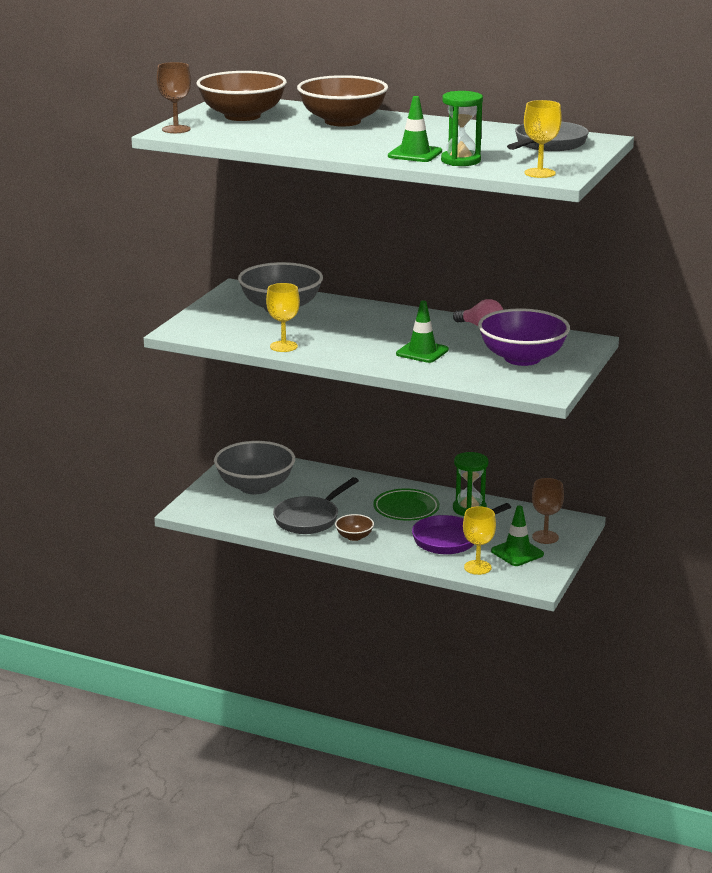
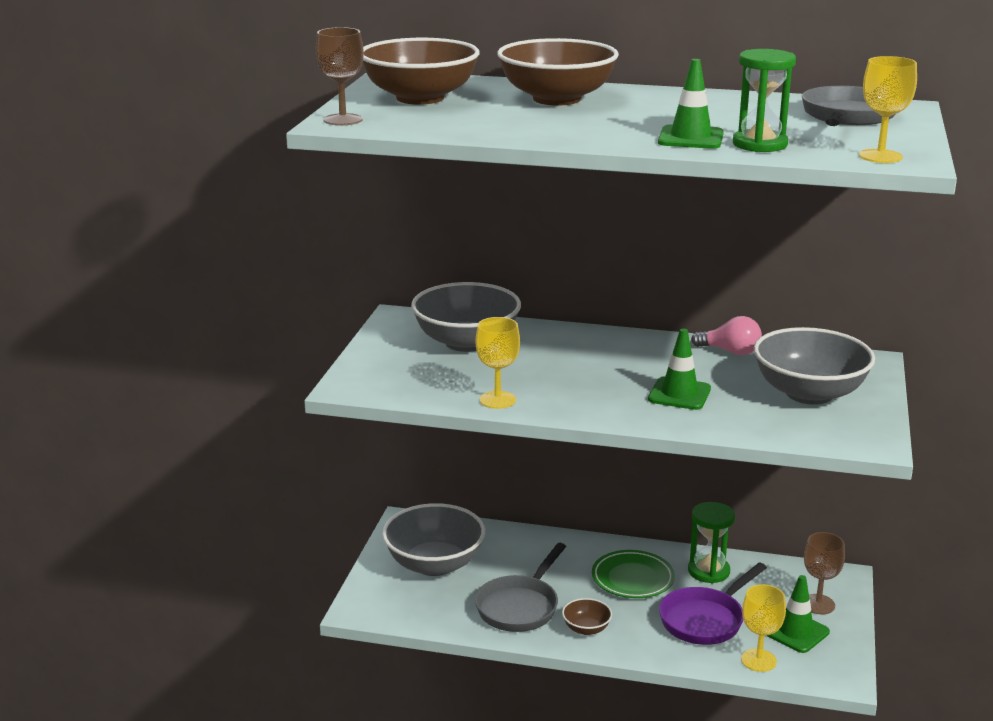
camera: 10 degrees left, 0 degrees up
purple bowl [478,308,570,366] -> grey bowl [754,327,875,405]

